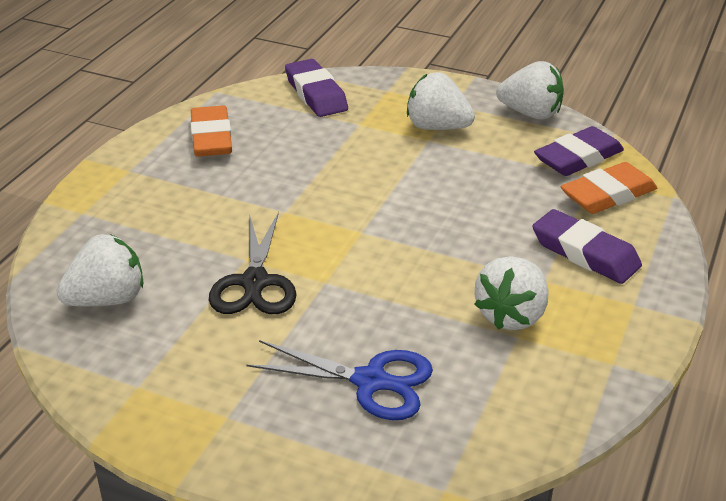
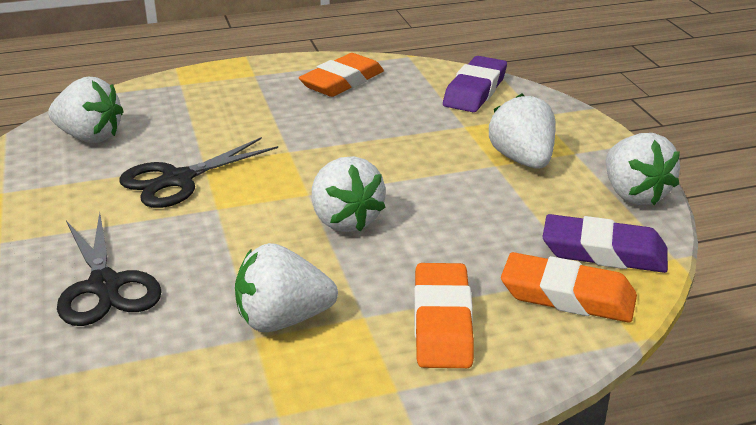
camera: 50 degrees right, 5 degrees down
blue scissors [247,340,433,420] -> black scissors [57,212,162,326]
purple eraser [532,209,642,284] -> orange eraser [414,263,474,368]
none -> white strawberry [312,156,386,232]

